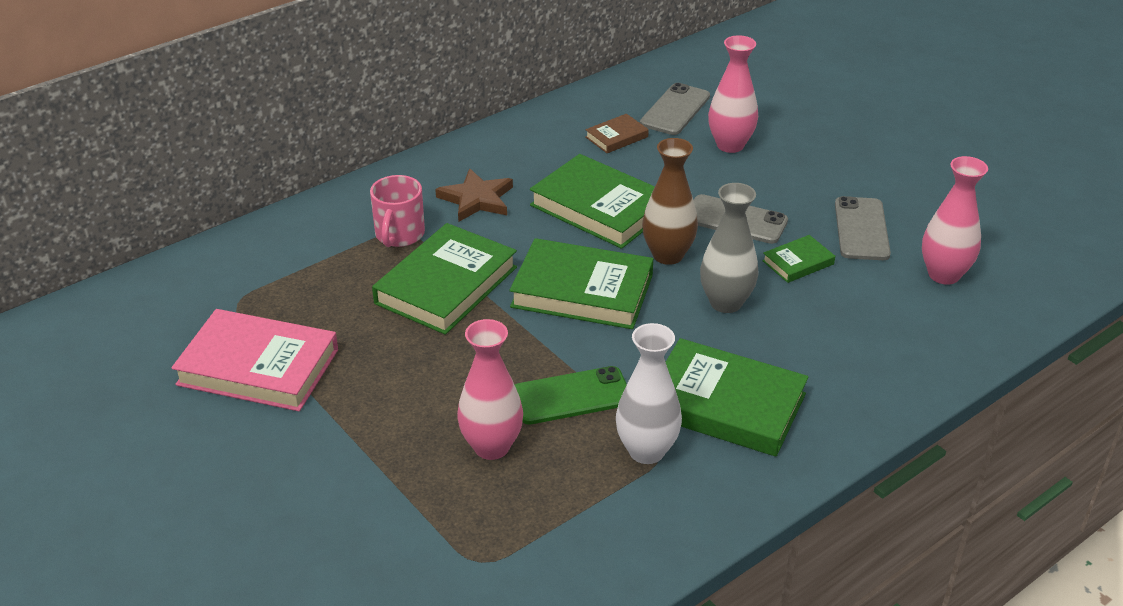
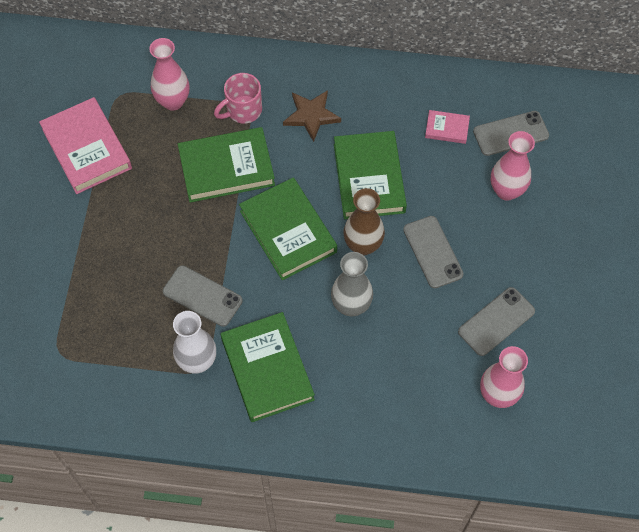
camera: 45 degrees right, 25 degrees up
pink vase [457,319,523,460] -> pink vase moved to [149,38,189,111]
green phone [515,366,627,425] -> grey phone [163,265,243,327]
brown book [585,114,649,153] -> pink book [425,110,470,144]
green book [762,235,835,283] -> none

